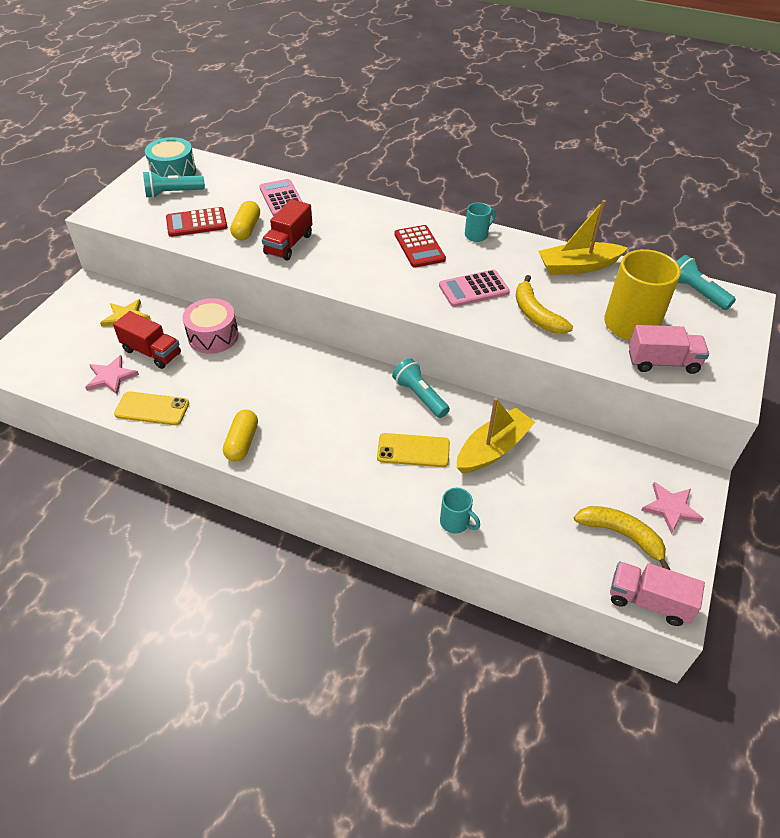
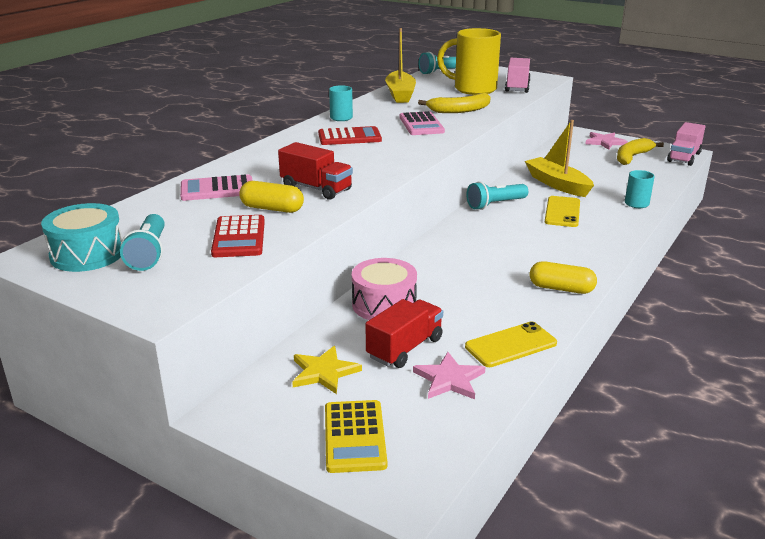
camera: 80 degrees left, 20 degrees down
yellow phone [114,391,189,425] -> yellow phone turned 45 degrees clockwise [465,321,557,367]
none -> yellow calculator [325,400,387,473]

